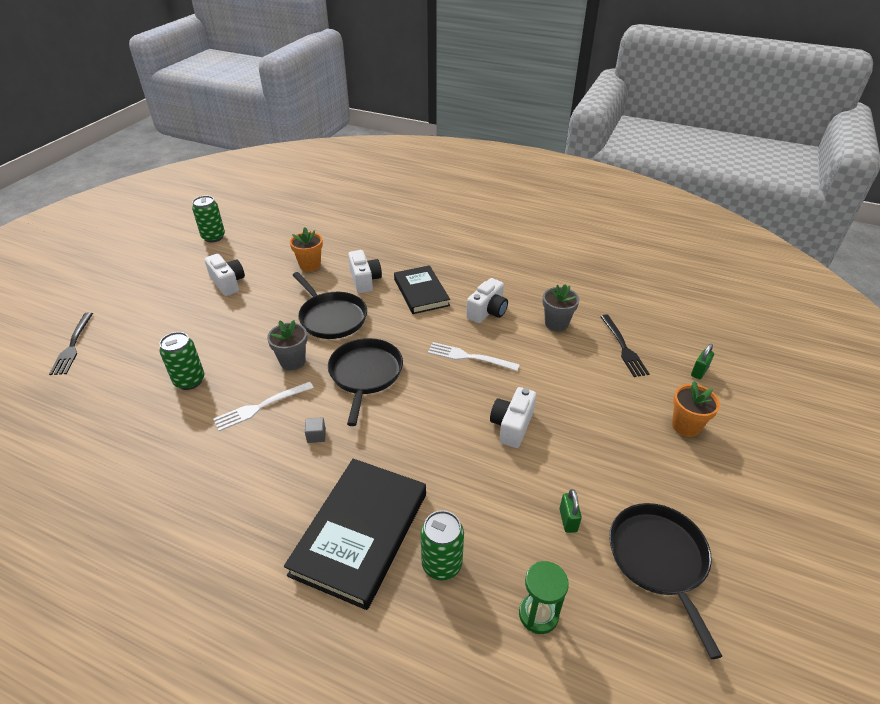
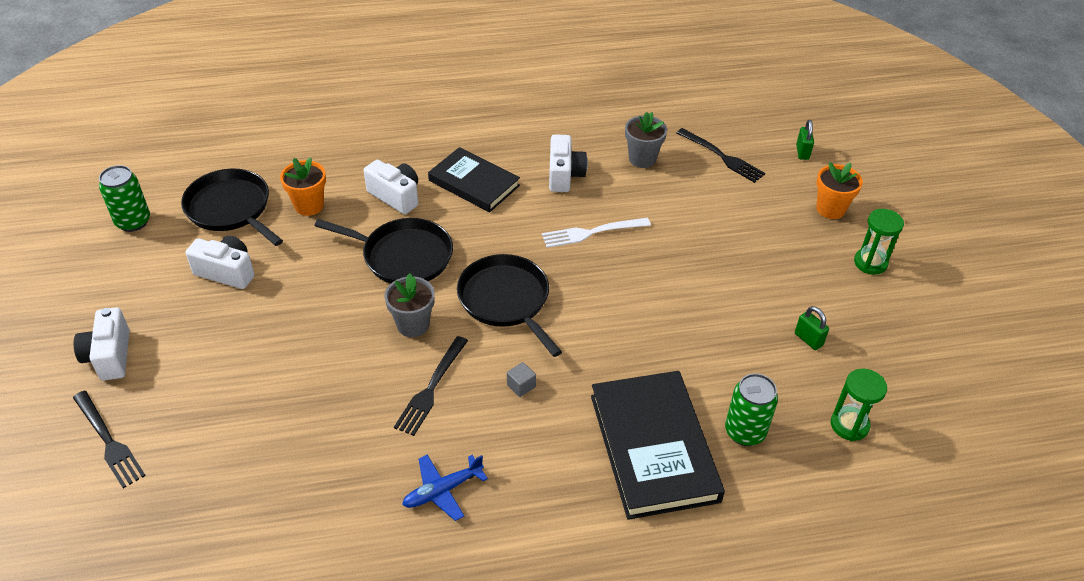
camera: 35 degrees left, 5 degrees up
green can [159,332,204,390] -> none
white fork [213,382,314,431] -> black fork [394,336,468,436]
white camera [490,387,536,448] -> white camera moved to [74,307,130,381]
black pan [609,503,722,659] -> black pan moved to [181,169,283,246]
none -> blue plane [402,454,488,521]
none -> green hourglass [854,209,904,275]

